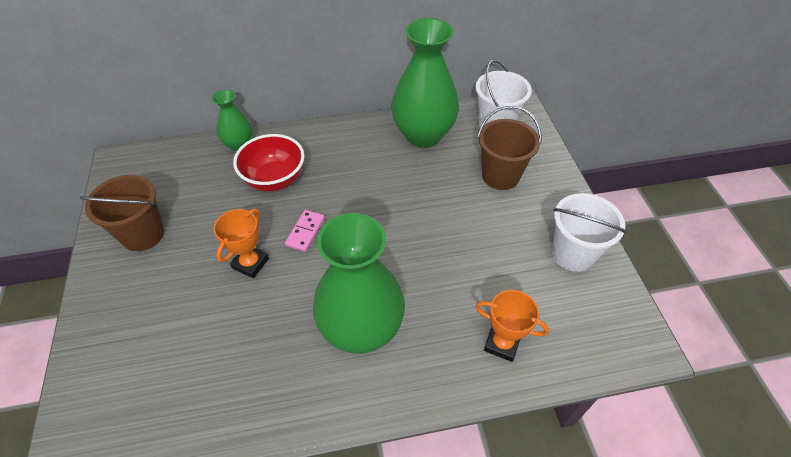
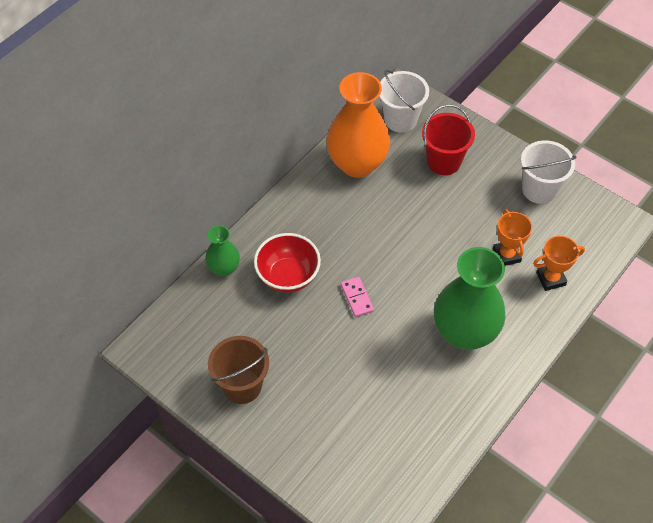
camera: 40 degrees left, 5 degrees up
orange trophy [214,209,269,278] -> orange trophy moved to [493,209,532,266]
green vase [391,18,459,148] -> orange vase [326,72,390,178]
brown bucket [477,106,542,190] -> red bucket [422,104,475,175]

